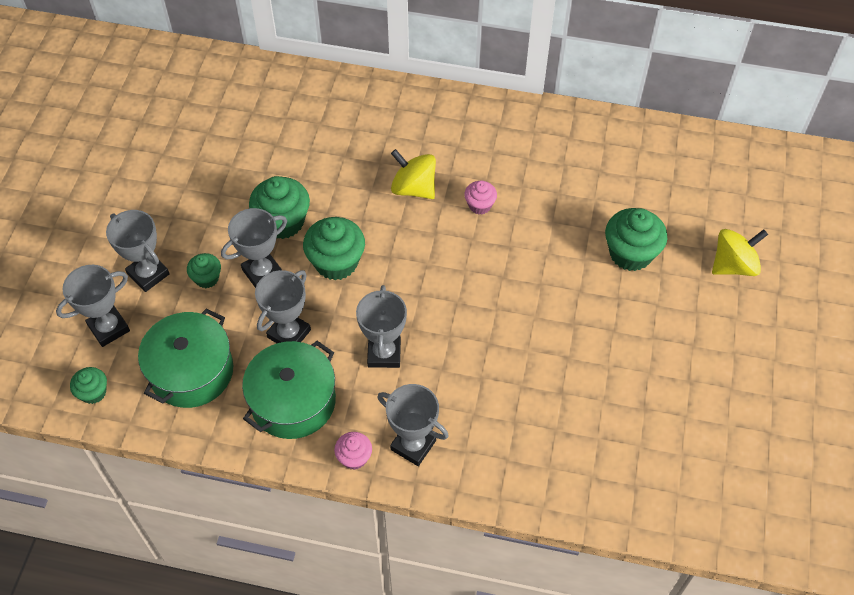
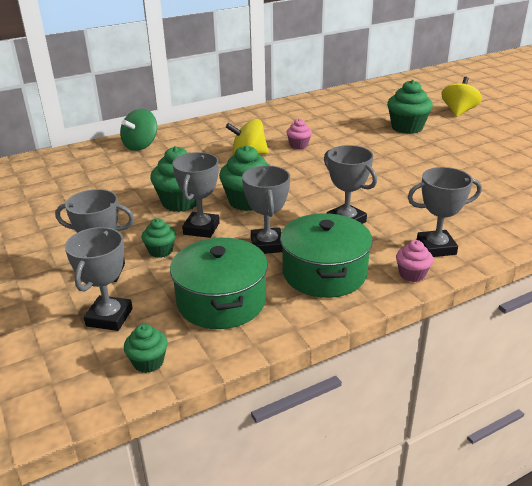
camera: 40 degrees left, 25 degrees down
none -> green spinning top [120,109,157,151]

